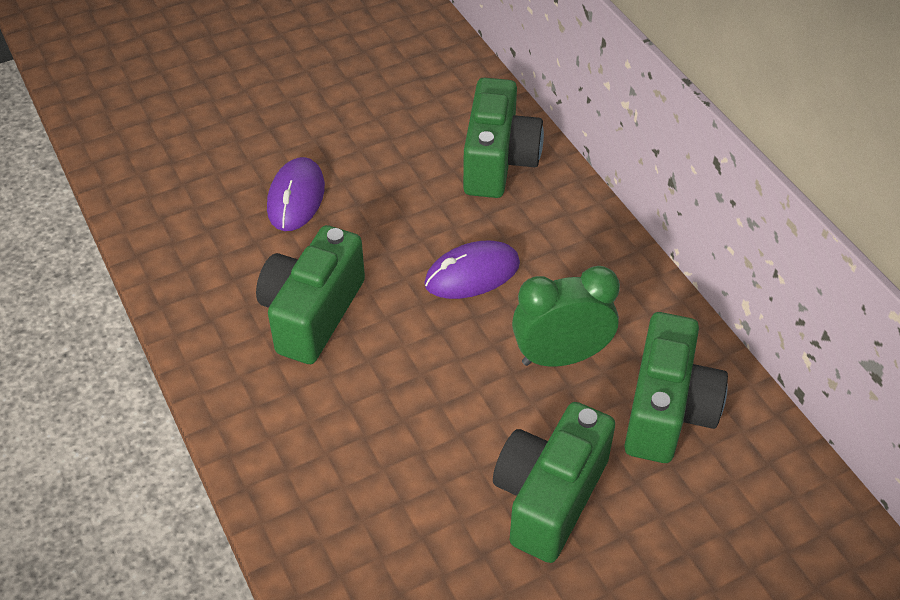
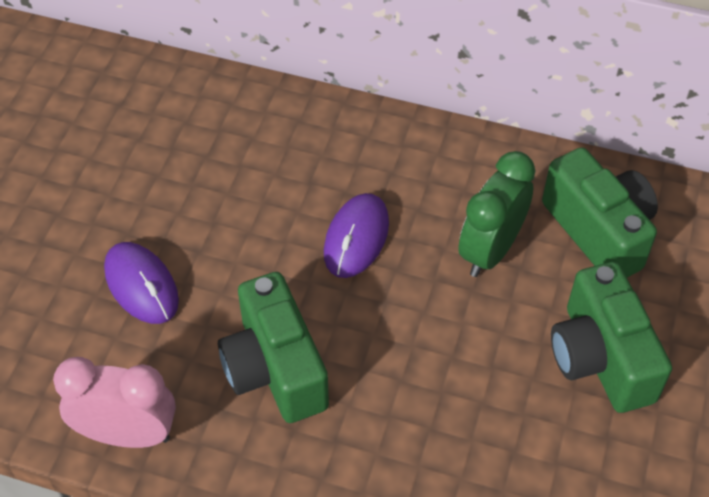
camera: 45 degrees left, 5 degrees up
green camera [463,78,544,198] -> none
none -> pink clock [53,357,176,448]

